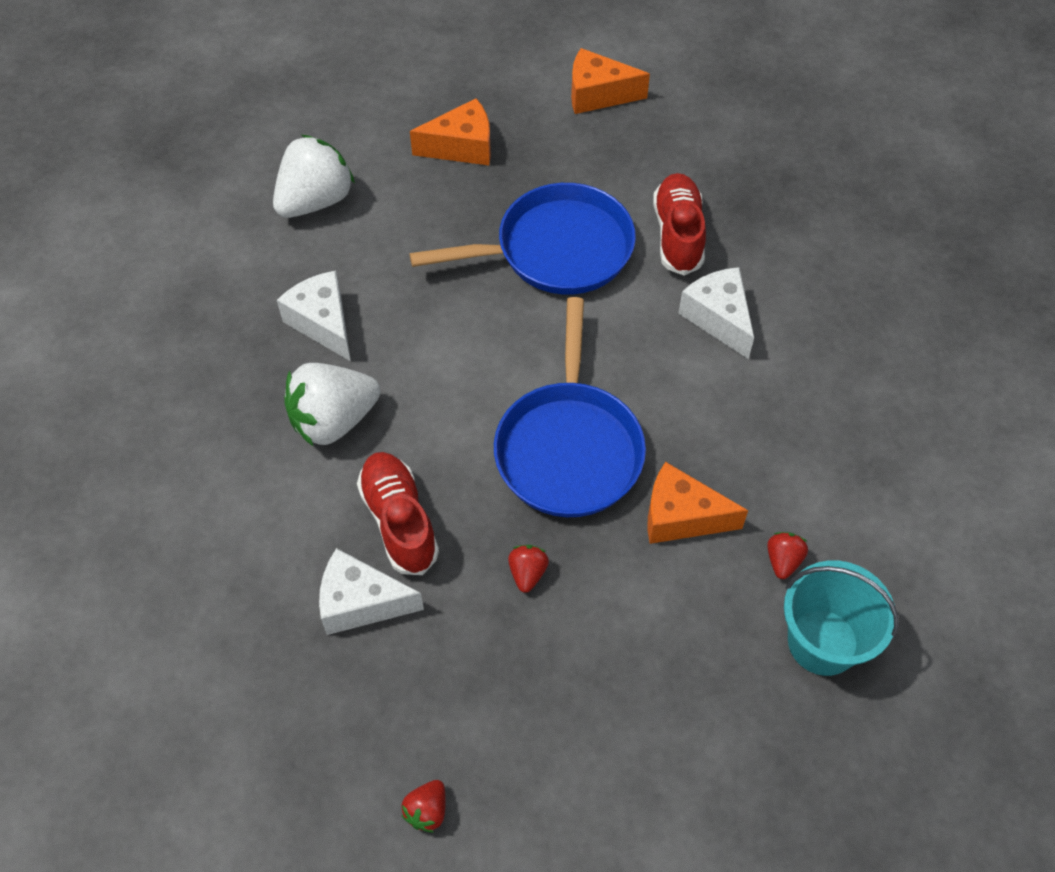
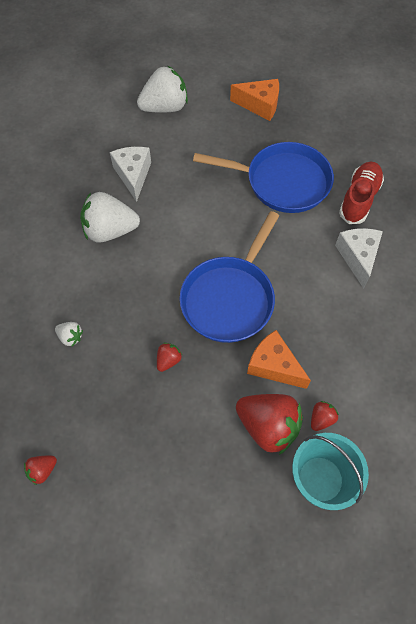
camera: 25 degrees right, 5 degrees up
white cheese [319,548,424,635] -> white strawberry [55,322,83,346]
red shoe [357,452,439,575] -> none
orange cheese [571,48,650,114] -> none
none -> red strawberry [236,394,303,455]

